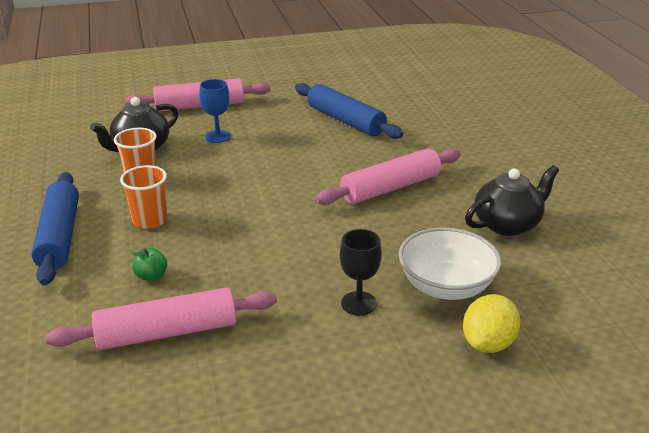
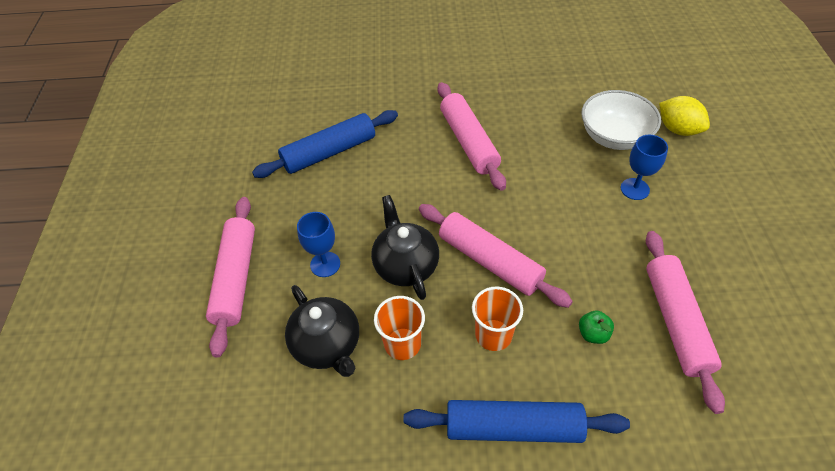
camera: 75 degrees left, 20 degrees up
black goblet [340,229,382,315] -> blue goblet [621,135,668,200]
black teapot [465,165,559,236] -> black teapot moved to [371,195,439,300]
none -> pink rolling pin [419,204,573,308]

